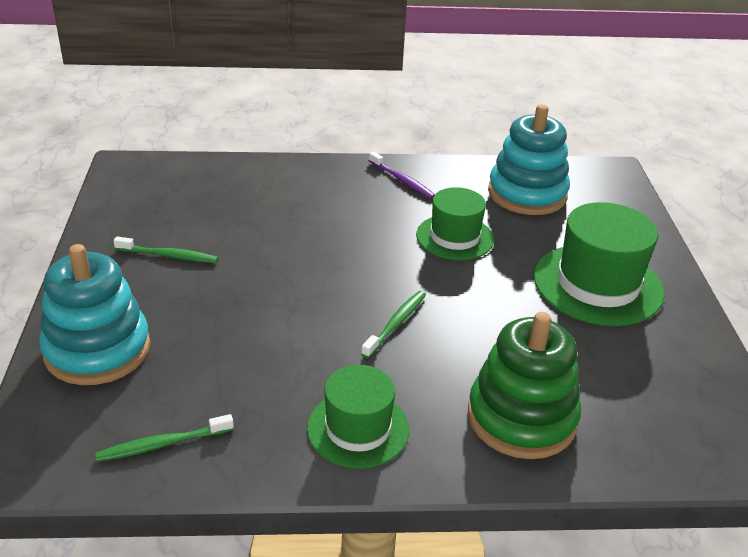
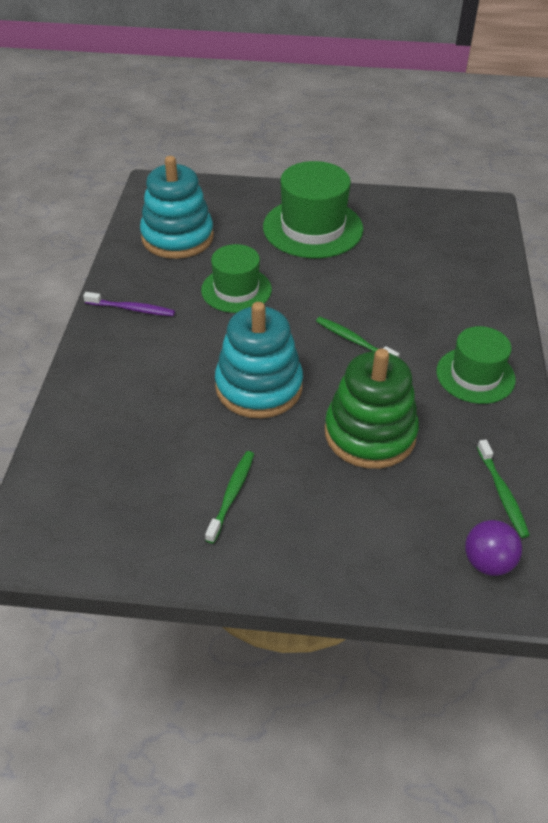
camera: 80 degrees left, 10 degrees up
turquoise stacking toy [39,244,150,385] -> turquoise stacking toy moved to [215,302,303,418]
purple toothbrush [369,151,435,199] -> purple toothbrush turned 45 degrees clockwise [83,292,175,316]
green stacking toy [468,312,581,459] -> green stacking toy moved to [325,349,419,469]
none -> purple ball [465,520,522,576]

